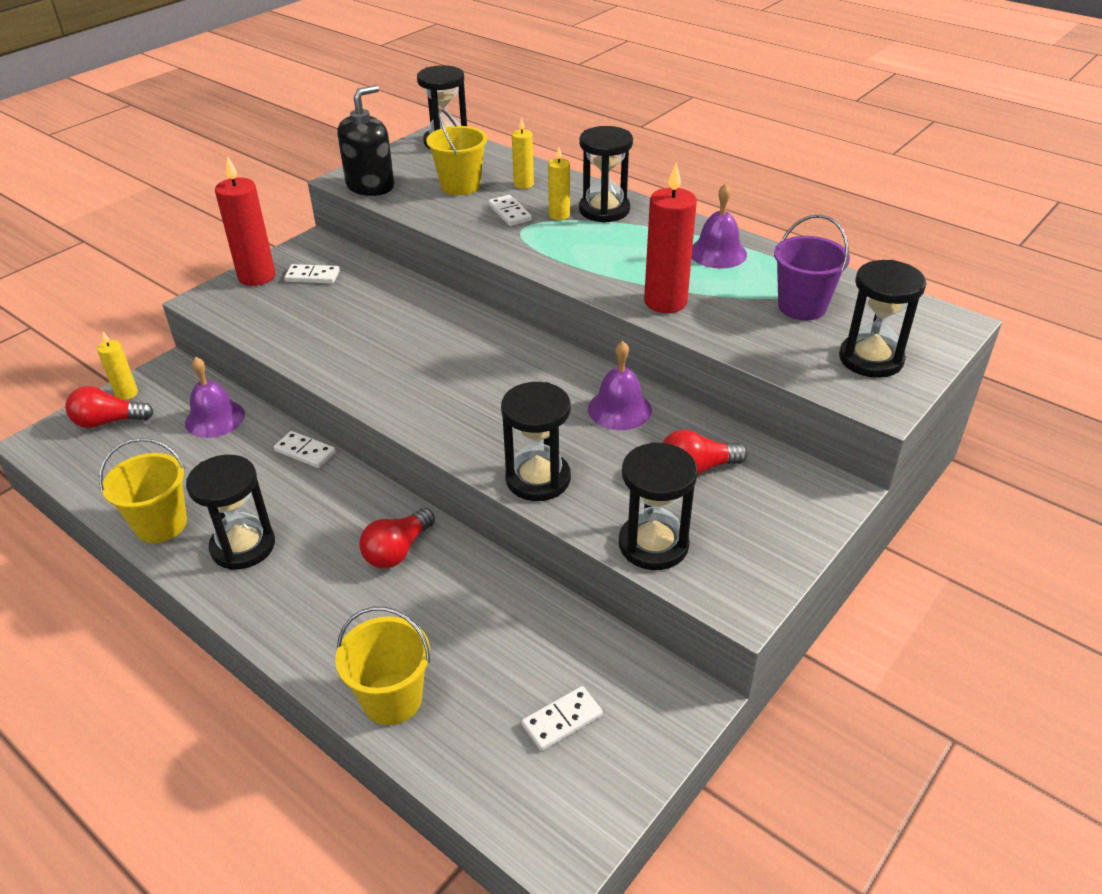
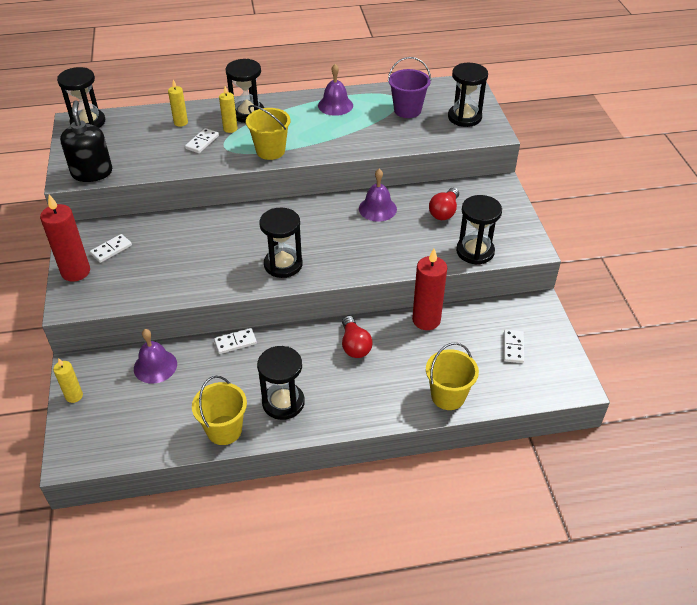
camera: 50 degrees left, 5 degrees up
red light bulb [65,386,154,428] -> none
yellow bucket [426,109,487,195] -> yellow bucket moved to [246,105,290,160]
white domino [488,195,532,226] -> white domino turned 75 degrees counterclockwise [185,128,219,153]
black hourglass [501,382,571,501] -> black hourglass moved to [259,208,303,278]
red candle [644,163,697,313] -> red candle moved to [412,249,447,330]

